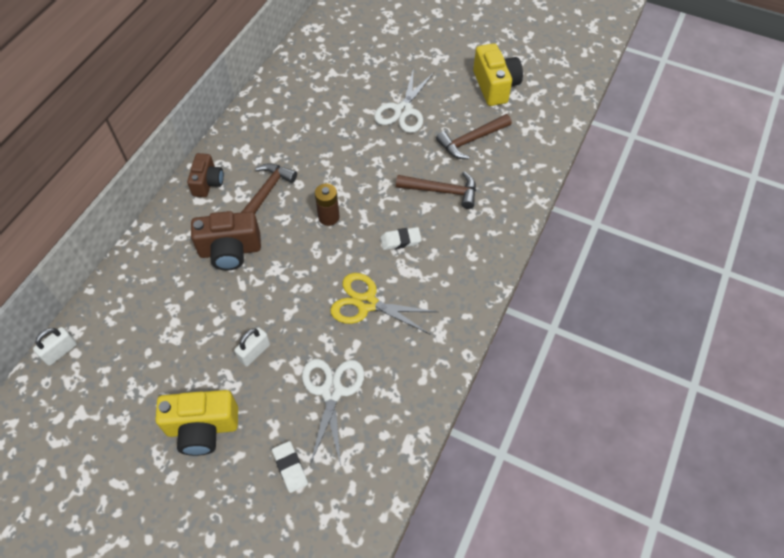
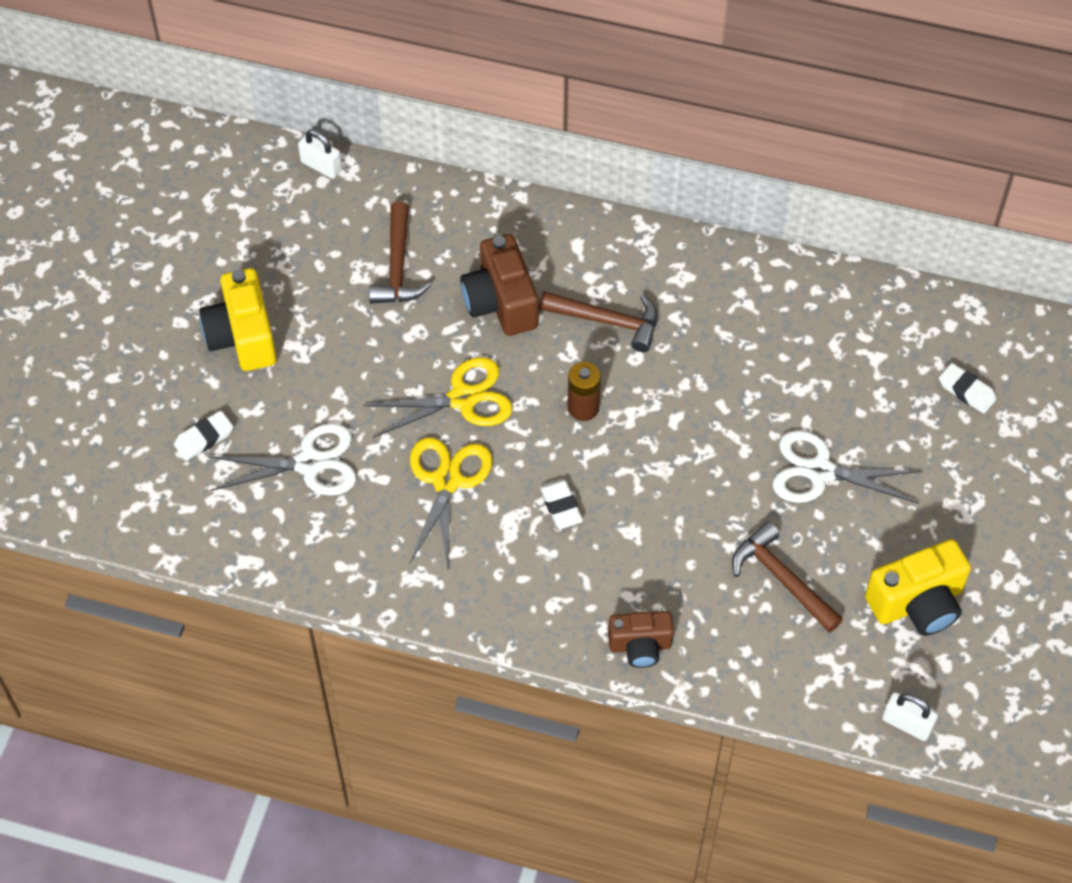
camera: 80 degrees right, 0 degrees up
brown camera [187,153,224,197] -> brown camera moved to [608,611,674,668]
white padlock [234,327,270,367] -> white padlock moved to [882,692,938,741]
brown hammer [396,171,476,209] -> brown hammer moved to [369,202,431,304]
none -> yellow scissors [363,357,513,438]
none -> white eraser [939,363,997,414]

